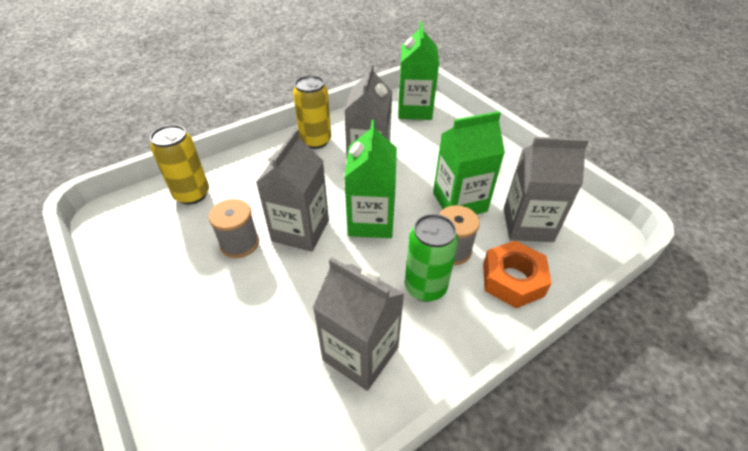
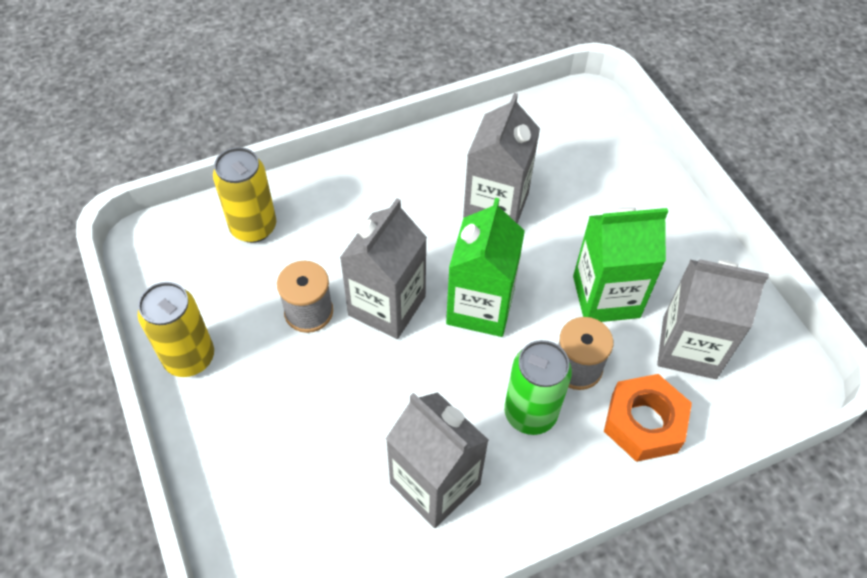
camera: 10 degrees right, 10 degrees up
yellow can [293,75,331,149] -> yellow can moved to [138,282,214,377]
green carton [398,21,439,120] -> none

